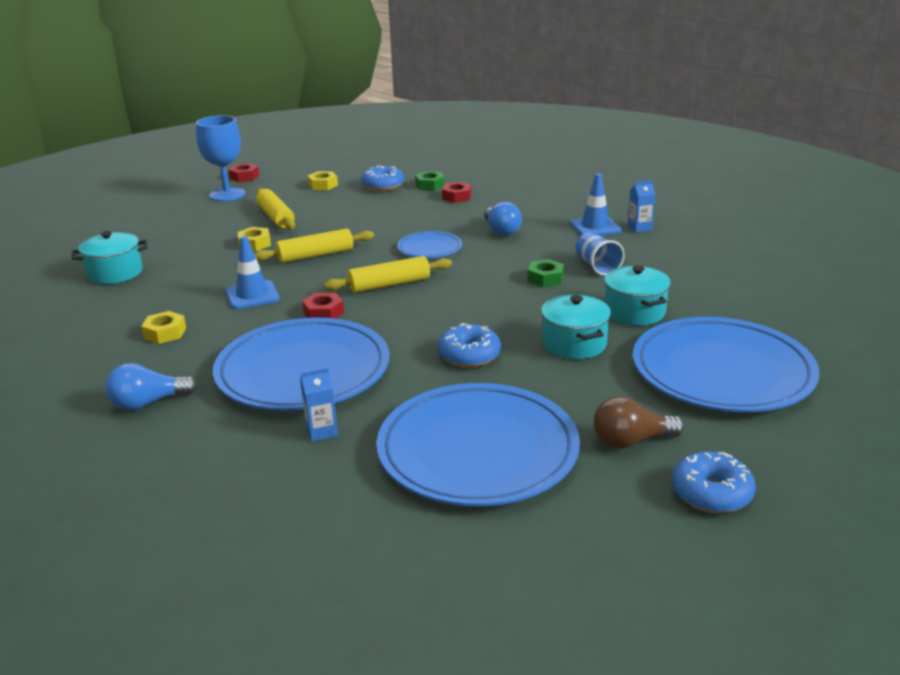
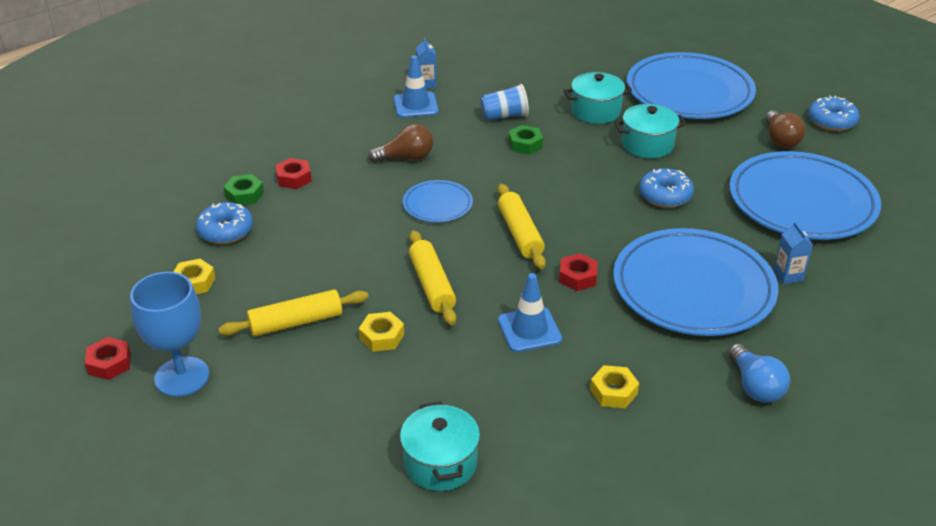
camera: 85 degrees left, 10 degrees up
blue light bulb [484,202,522,236] -> brown light bulb [368,124,433,163]

